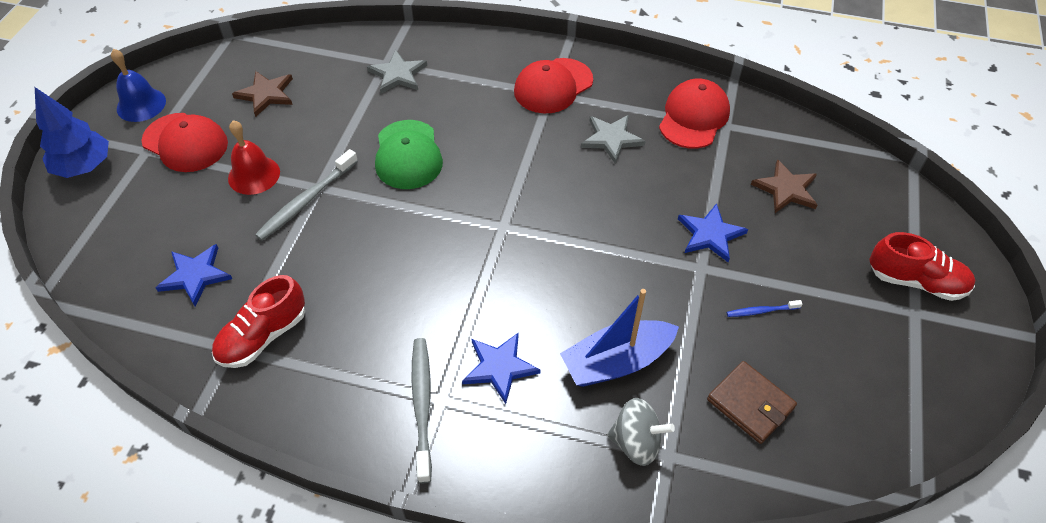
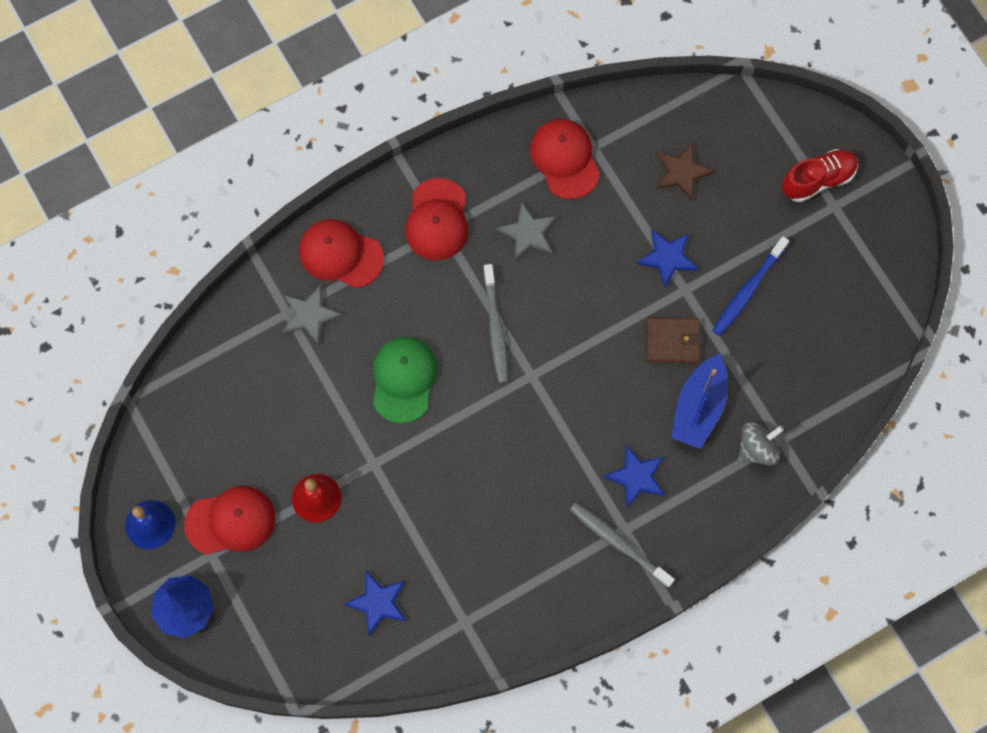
camera: 45 degrees left, 20 degrees up
red shoe [212,275,305,368] -> none
brown star [232,71,293,117] -> none
grey toothbrush [255,149,358,241] -> grey toothbrush moved to [483,264,508,383]
green cap [375,120,443,189] -> green cap turned 120 degrees counterclockwise [373,337,438,423]
brown wallet [707,361,797,444] -> brown wallet moved to [646,317,702,363]
blue toothbrush [727,300,802,317] -> blue toothbrush [713,236,789,336], size x1.92
none -> red cap [299,219,384,288]

